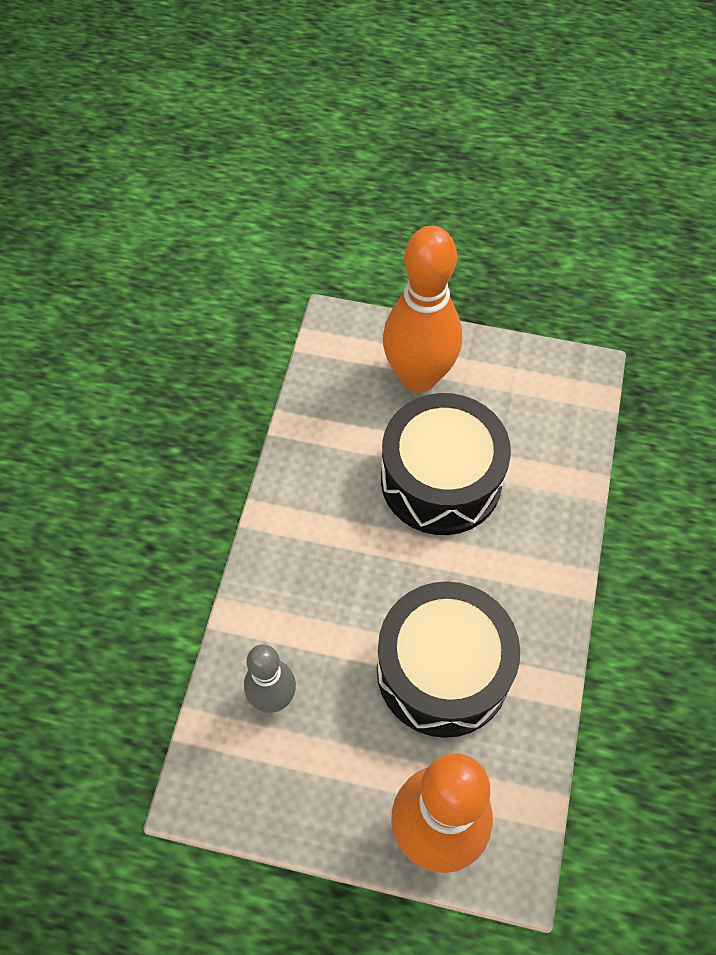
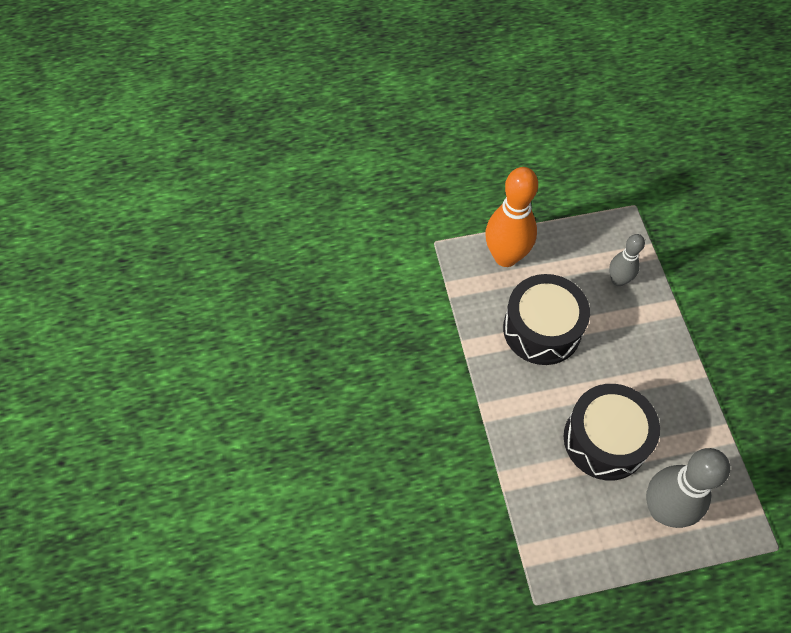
camera: 155 degrees right, 0 degrees up
orange bowling pin [383,226,462,393] -> grey bowling pin [646,448,730,528]

